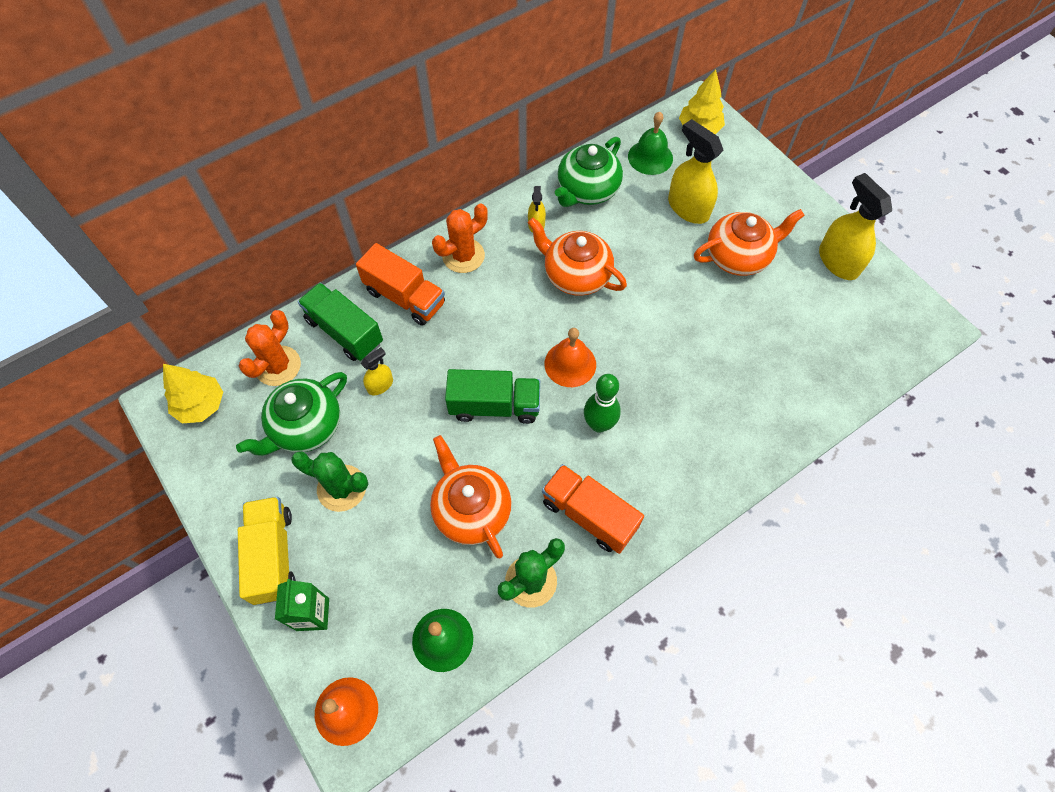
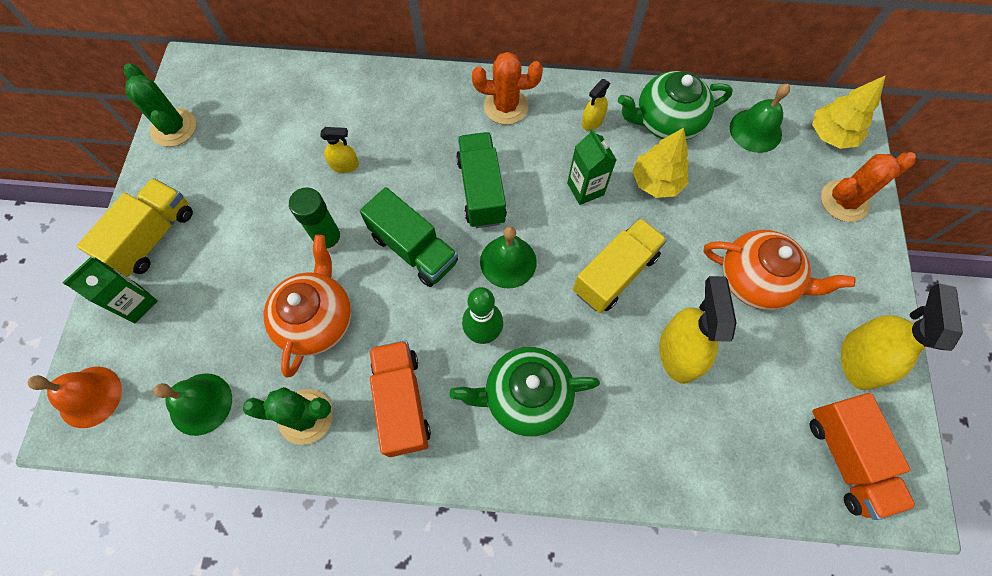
camera: 40 degrees right, 5 degrees up
yellow tree [163,364,223,423] -> yellow tree moved to [632,128,689,198]
green teapot [236,372,347,456] -> green teapot moved to [450,347,600,437]
orange cactus [239,310,301,386] -> orange cactus moved to [821,152,916,222]
green cactus [291,451,368,512] -> green cactus moved to [124,63,196,147]
green truck [298,283,383,361] -> green truck moved to [456,132,507,228]
orange truck [356,243,445,326] -> orange truck moved to [810,393,916,520]
orange teapot [528,218,627,296] -> green carton [567,128,617,205]
orange bell [544,328,596,387] -> green bell [480,226,537,288]
yellow spray bottle [668,119,723,224] -> yellow spray bottle moved to [659,276,737,384]
none -> green glue stick [289,187,344,253]
none -> yellow truck [573,218,667,313]

